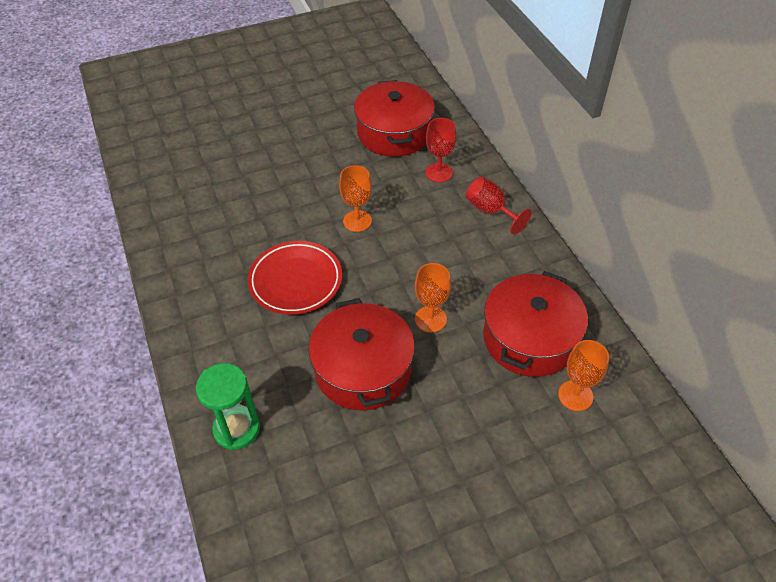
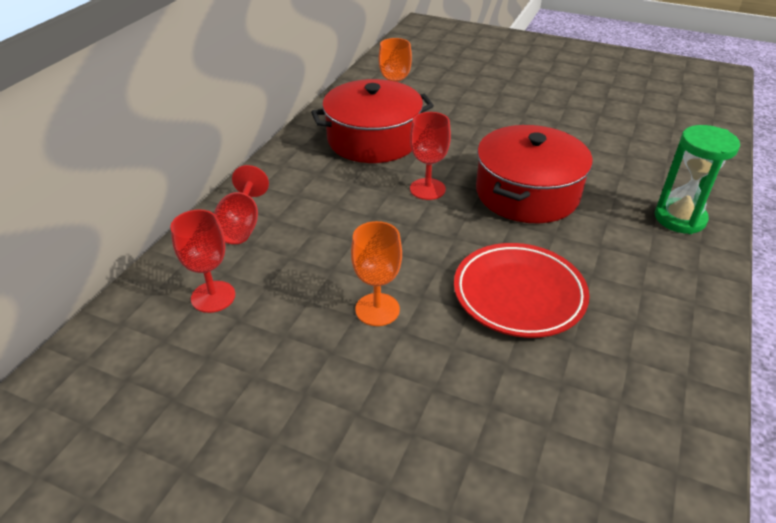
camera: 135 degrees left, 10 degrees down
red pot [354,80,435,157] -> none
orange goblet [415,263,451,333] -> red goblet [410,112,451,200]

